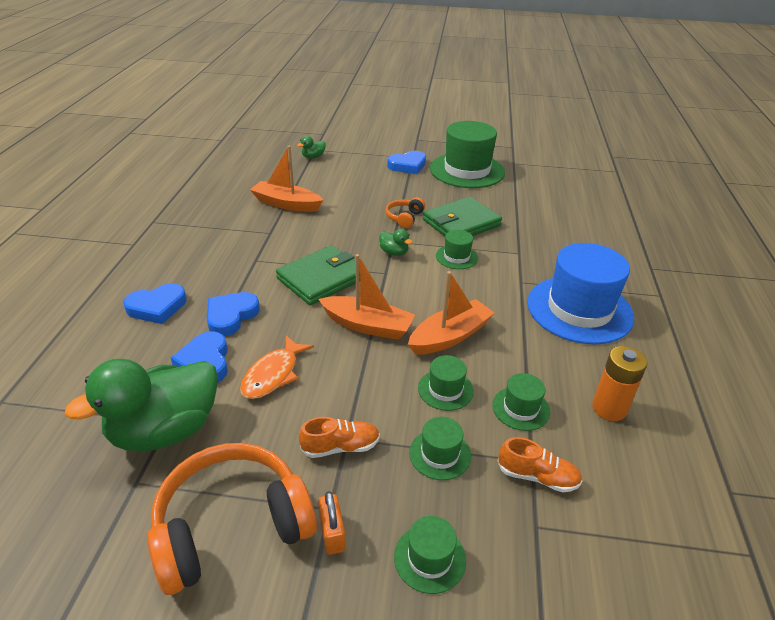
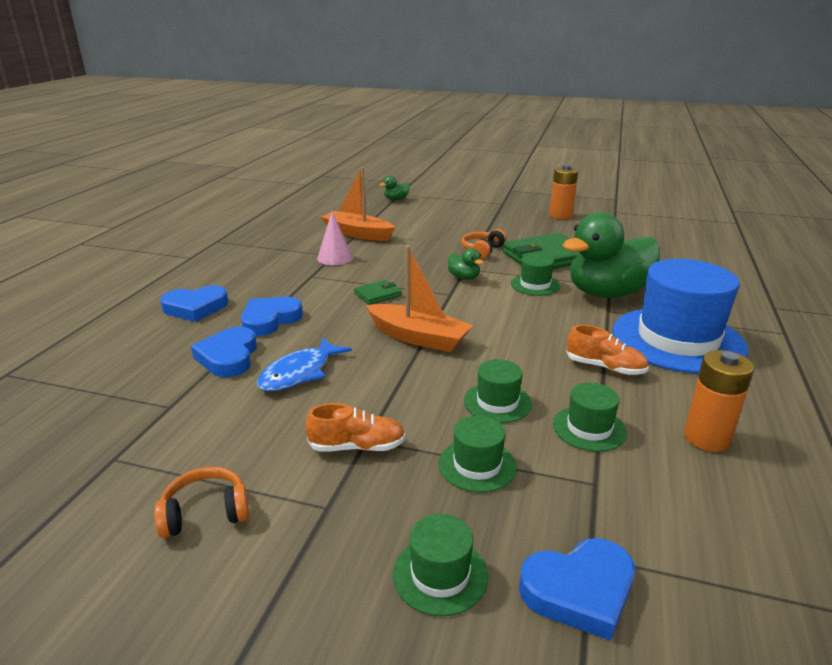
camera: 10 degrees right, 10 degrees down
green duck [64,359,218,451] -> green duck moved to [563,212,660,298]
orange headphones [147,443,317,595] -> orange headphones [154,467,249,538], size x0.47
orange fish [240,335,314,399] -> blue fish [257,337,352,391]
green wallet [276,245,360,305] -> green wallet [354,280,402,305], size x0.48
orange padlock [318,491,346,555] -> none
blue heart [387,151,426,174] -> blue heart moved to [519,538,635,641]
orange boat [408,271,494,355] -> none
green hat [430,121,505,188] -> orange battery [550,165,578,219]
orange shoe [498,437,582,492] -> orange shoe moved to [566,325,649,375]
none -> pink cone [317,212,353,265]

